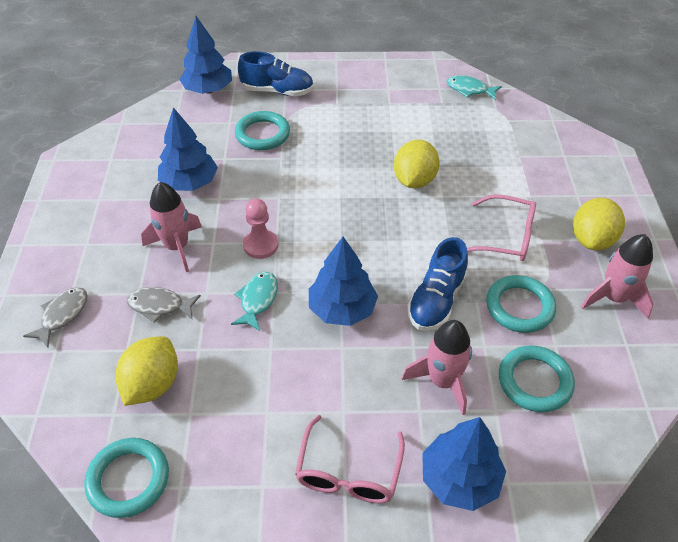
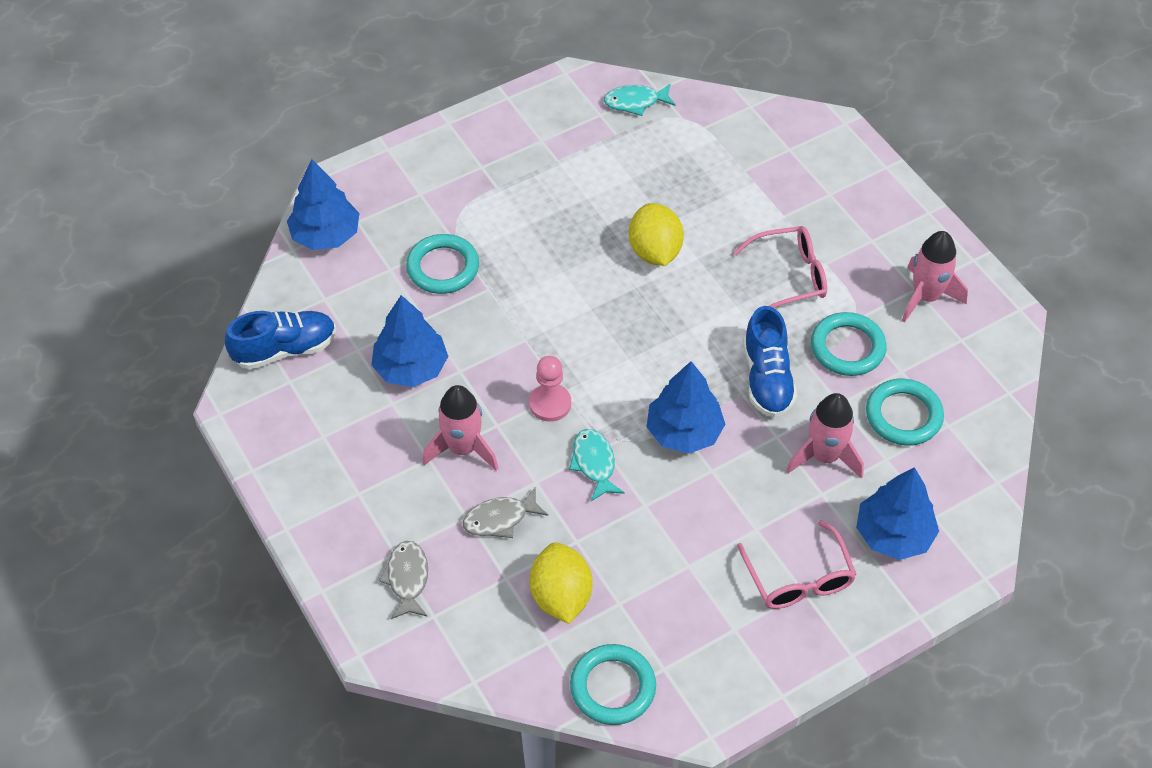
camera: 30 degrees left, 5 degrees up
blue shoe [238,51,314,96] -> blue shoe moved to [225,311,336,369]
yellow lemon [573,198,625,250] -> none

